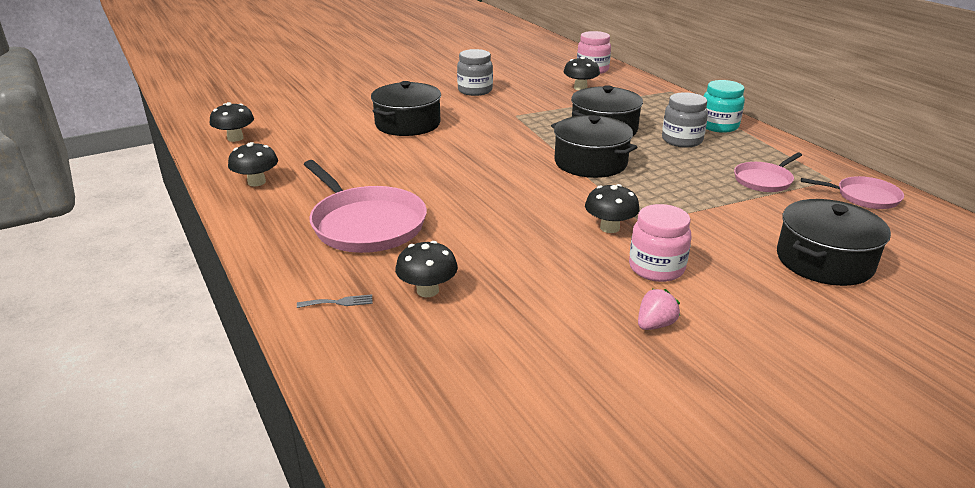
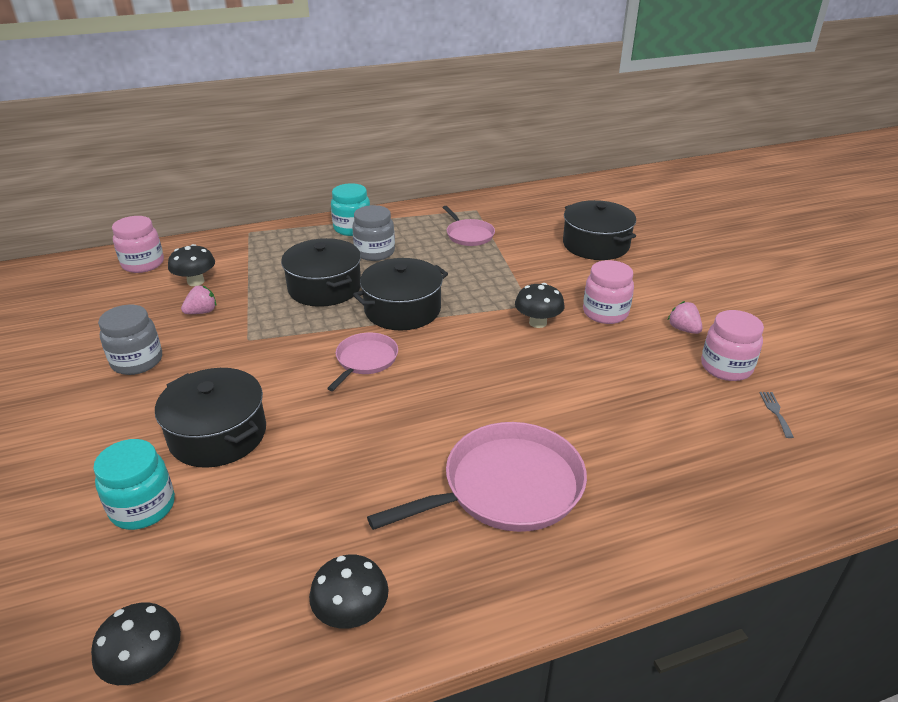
camera: 80 degrees left, 5 degrees up
grey fork [297,294,373,308] -> grey fork moved to [759,392,794,438]
black mushroom [395,241,458,297] -> none
pink pan [801,176,904,209] -> pink pan moved to [327,332,398,391]
none -> turquoise jar [93,439,175,530]
none -> pink strawberry [181,285,216,314]
none -> pink jar [701,310,764,381]

